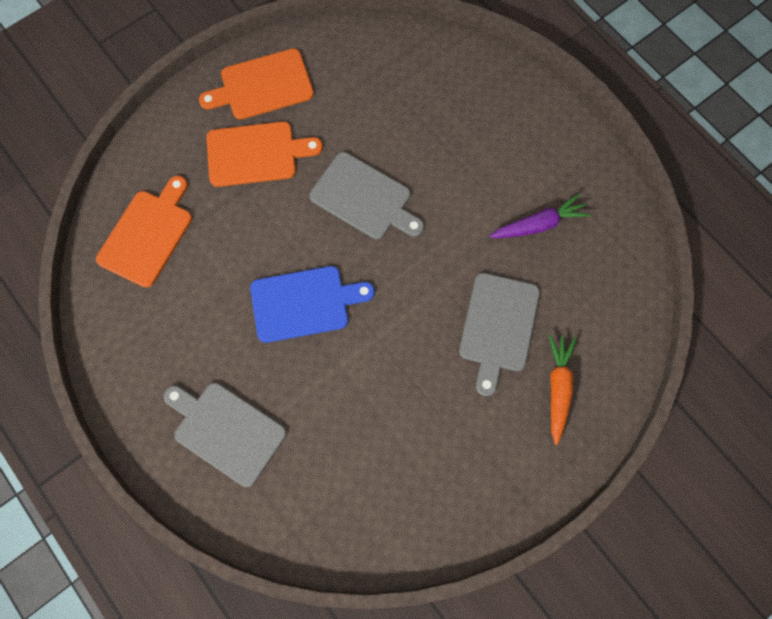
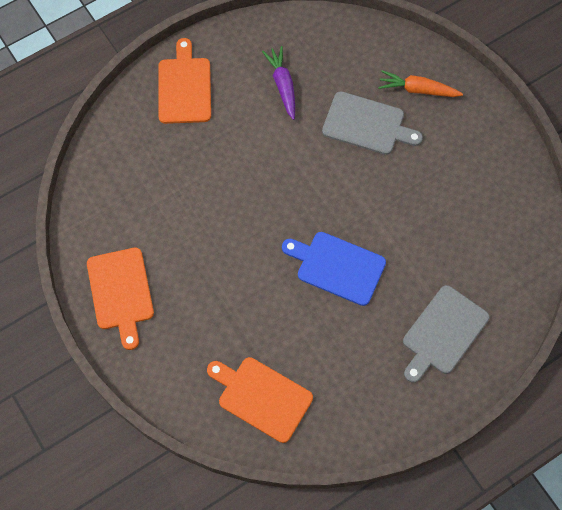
camera: 85 degrees left, 5 degrees down
orange cutting board [206,122,323,187] -> orange cutting board moved to [158,38,211,124]
blue cutting board [250,266,374,343] -> blue cutting board turned 60 degrees counterclockwise [282,232,386,306]
grey cutting board [309,152,424,239] -> none

